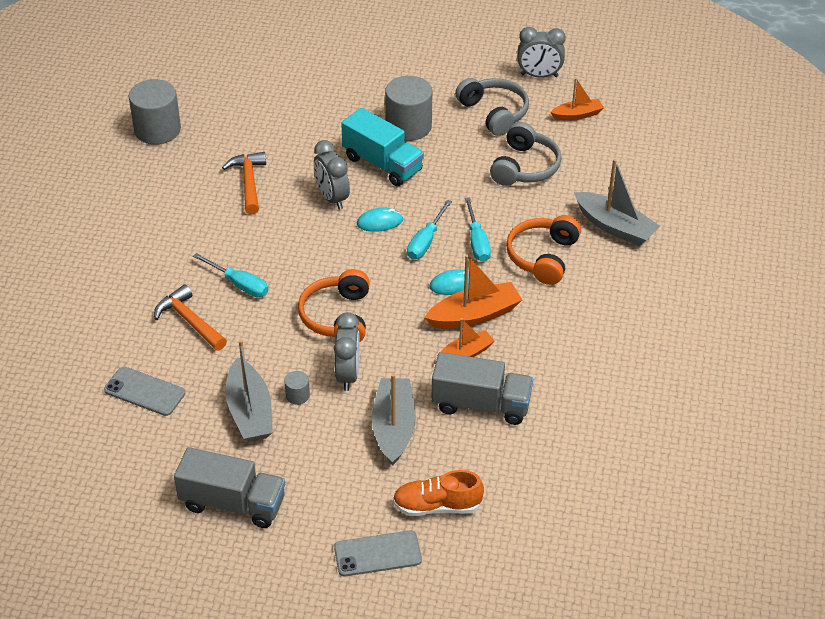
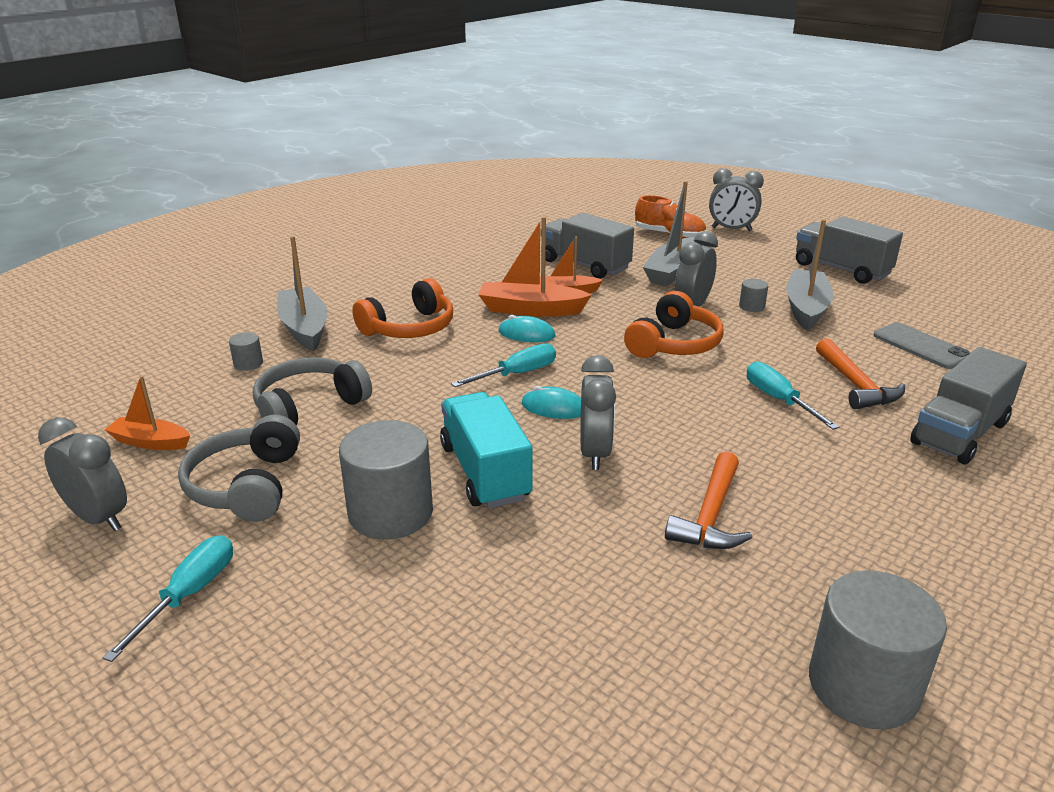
camera: 150 degrees left, 15 degrees down
grey phone [334,531,422,576] -> grey clock [709,168,764,231]
turquoise screwdriver [465,197,491,262] -> turquoise screwdriver moved to [103,535,233,662]
none -> grey cylinder [229,332,263,371]
none -> grey truck [910,347,1027,465]

